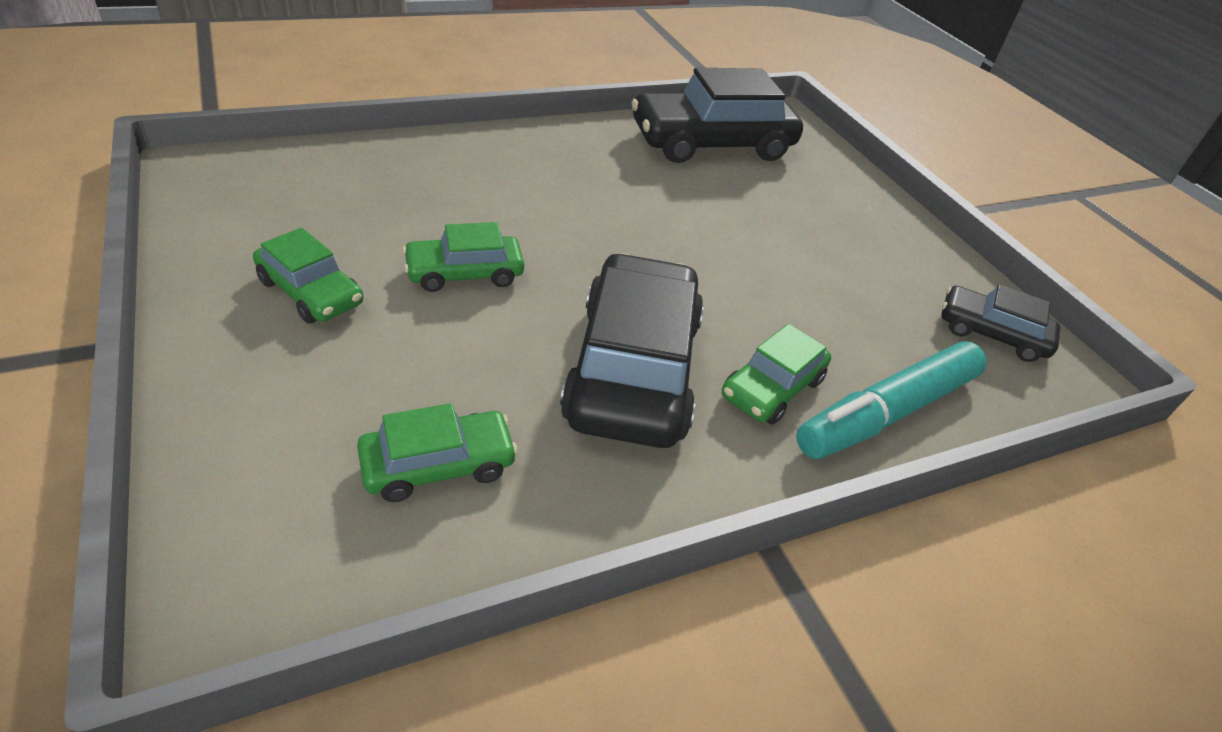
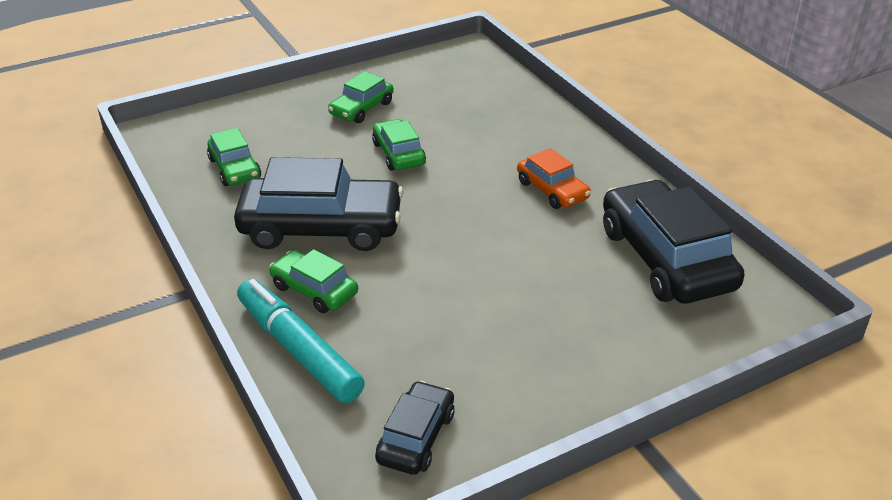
camera: 90 degrees right, 5 degrees down
none -> orange car [517,148,591,209]

